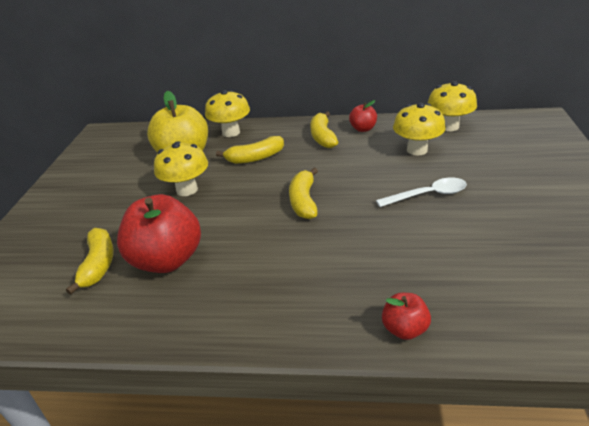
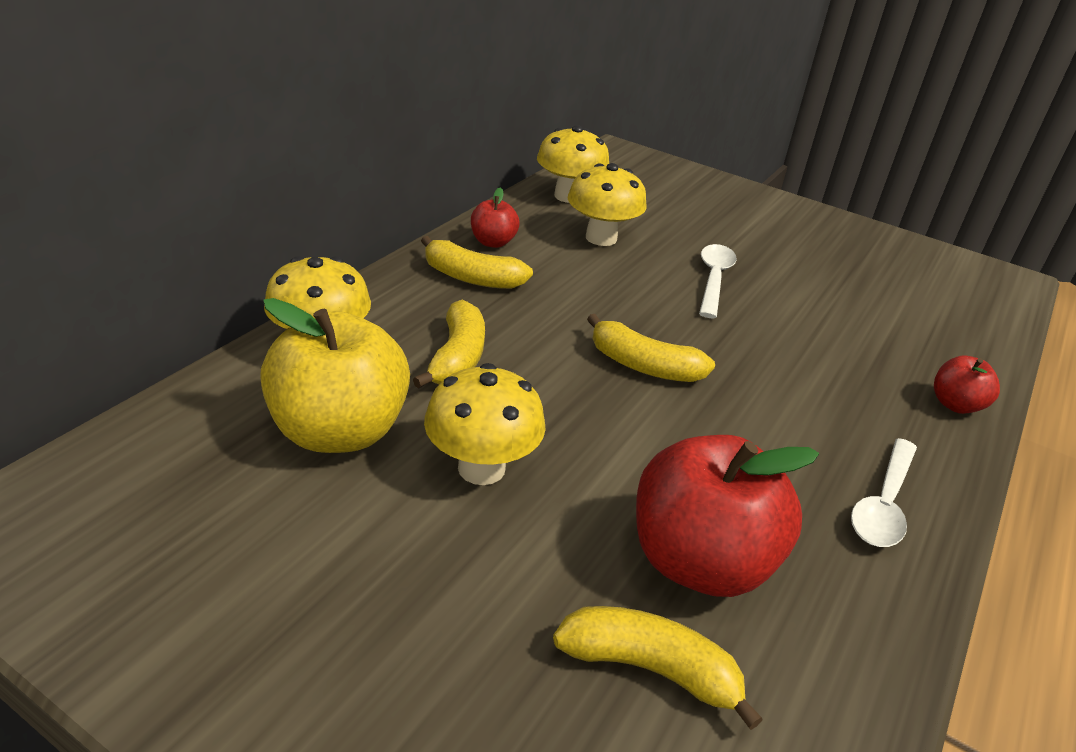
camera: 70 degrees left, 0 degrees up
none -> white spoon [851,438,917,547]

